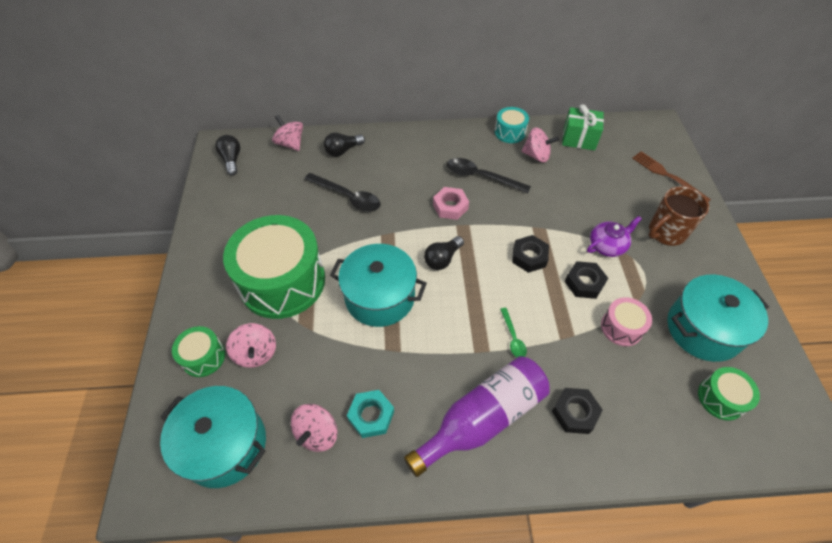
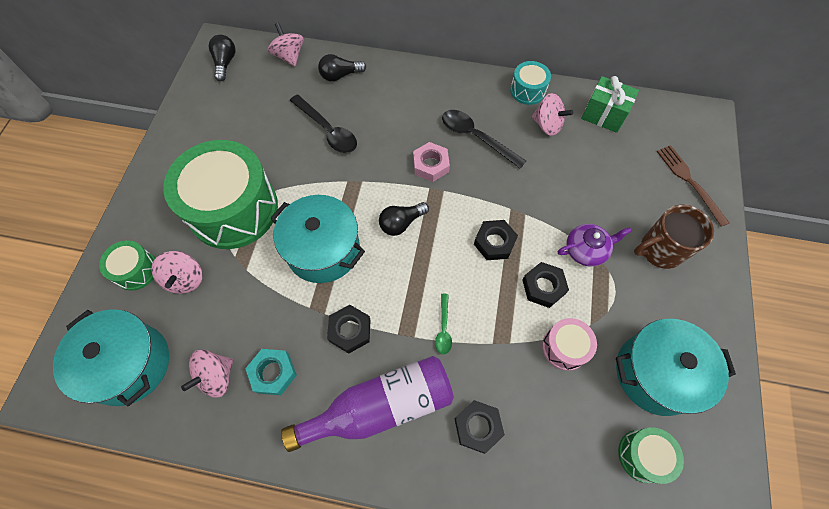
camera: 15 degrees right, 10 degrees up
none -> black nut [327,305,371,354]

